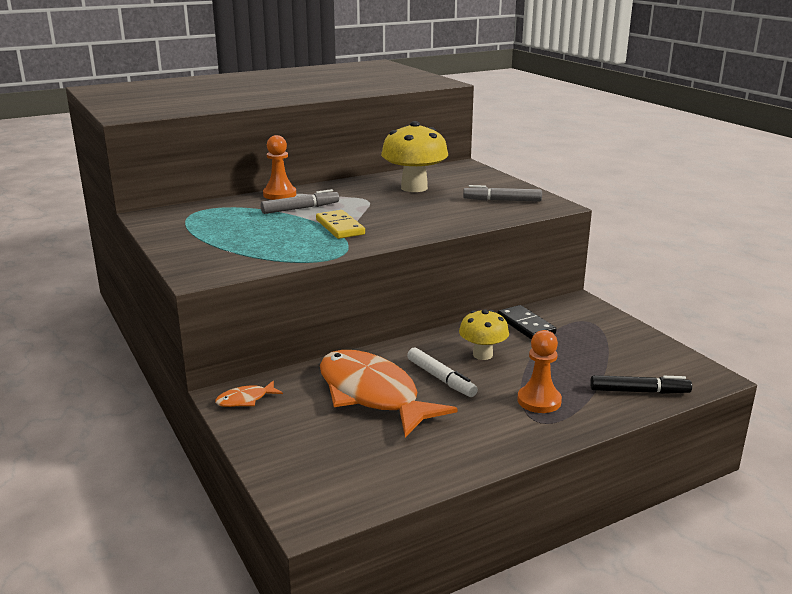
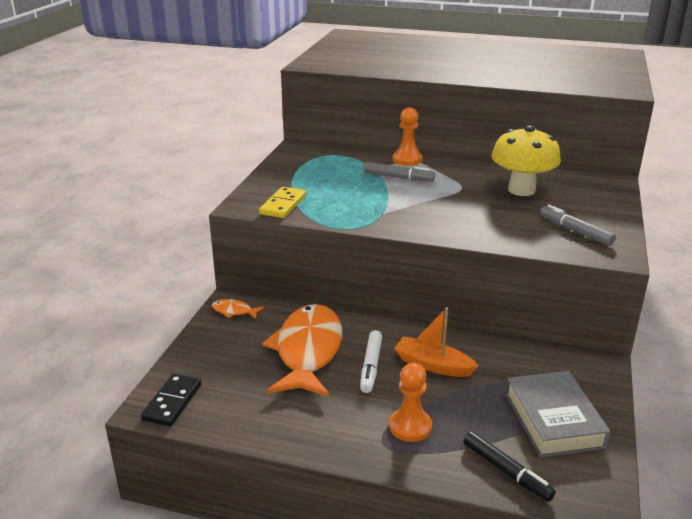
camera: 45 degrees right, 5 degrees up
yellow domino [316,210,365,239] -> yellow domino moved to [259,187,306,218]
yellow mushroom [459,309,509,360] -> orange boat [394,307,479,377]
black domino [497,305,556,340] -> black domino moved to [141,374,202,426]
none -> grey book [505,371,610,458]

